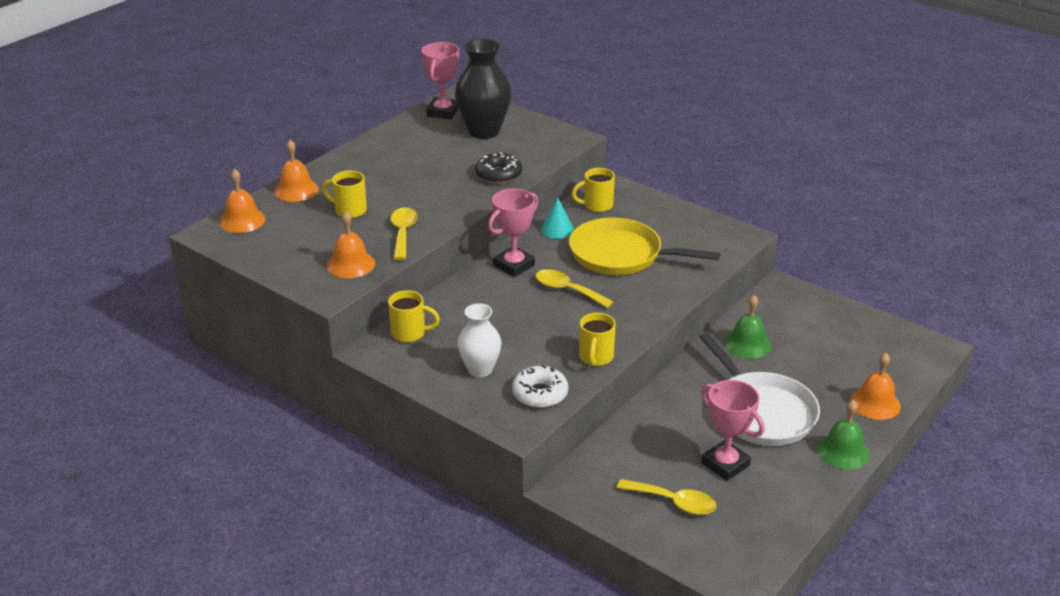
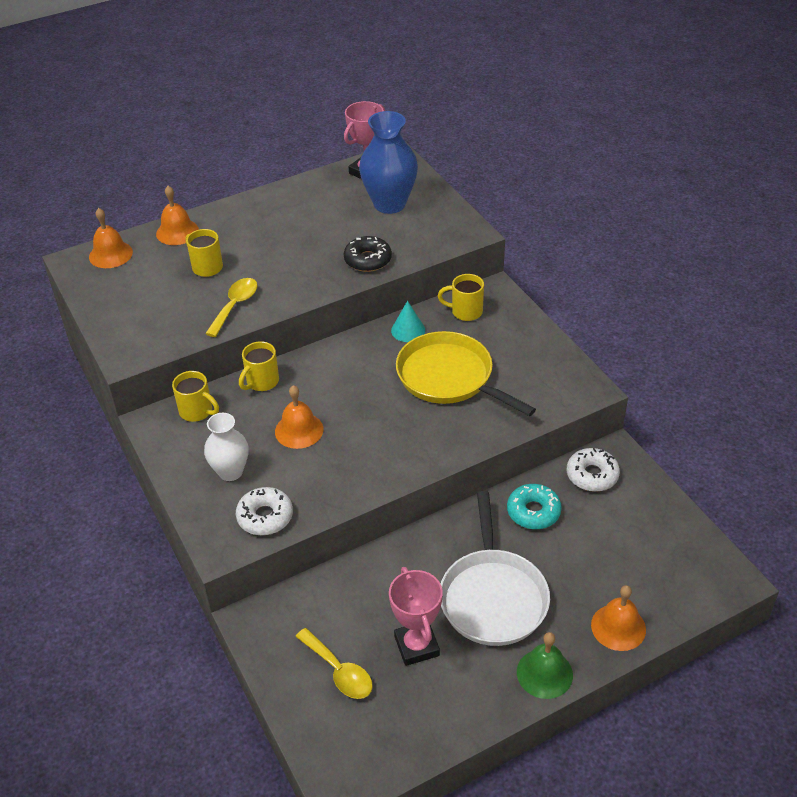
camera: 25 degrees right, 10 degrees up
orange bell [327,211,375,278] -> orange bell moved to [275,385,323,449]
black vase [455,38,511,139] -> blue vase [359,111,418,214]
pink trophy [488,189,539,277] -> none
yellow spoon [536,269,613,308] -> none
yellow mug [579,313,616,366] -> yellow mug moved to [239,341,279,391]
green bell [725,295,771,359] -> turquoise donut [507,484,562,529]
none -> white donut [567,448,620,492]

